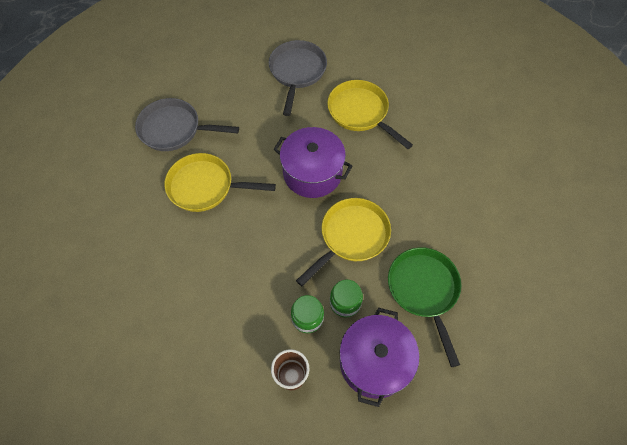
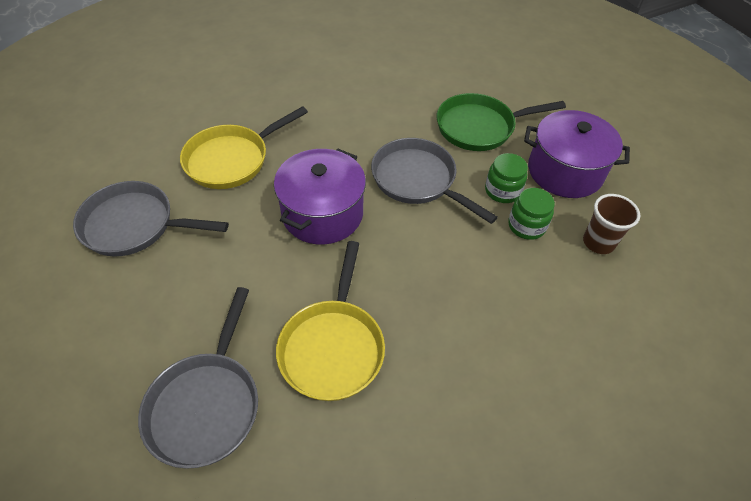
camera: 90 degrees left, 10 degrees down
yellow pan [296,198,391,286] -> grey pan [371,138,498,224]

